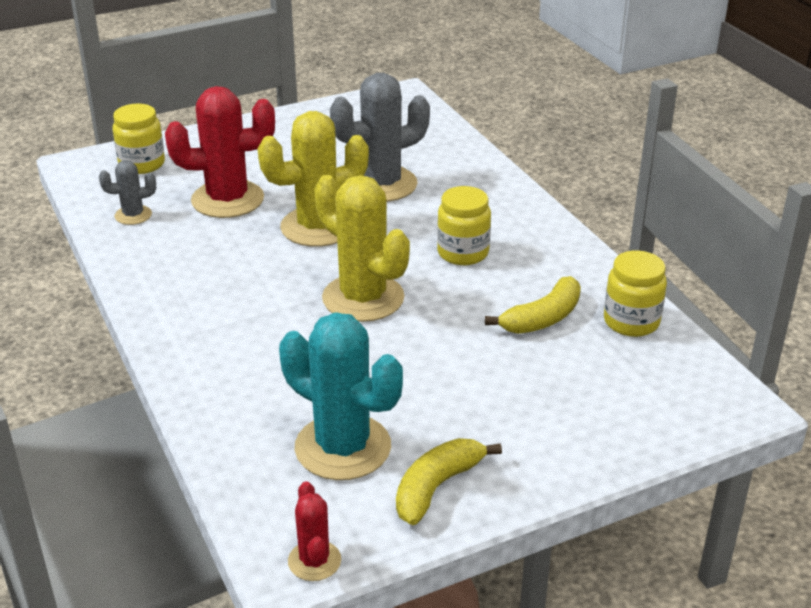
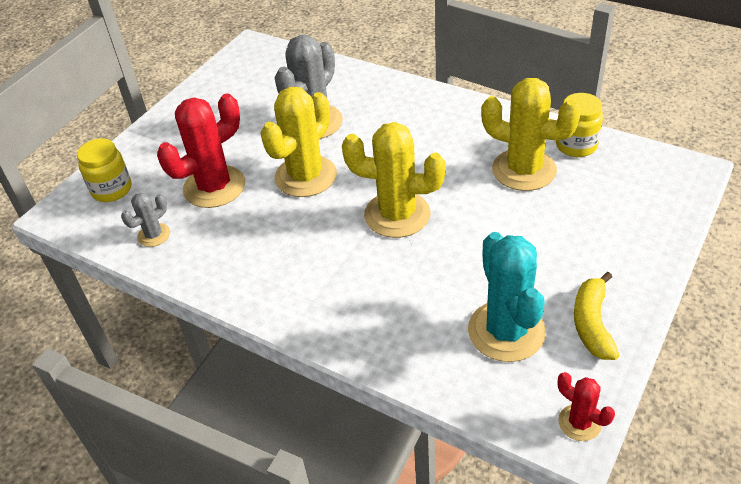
camera: 30 degrees left, 10 degrees up
turquoise cactus [279,312,403,480] -> turquoise cactus turned 75 degrees clockwise [468,232,546,362]
yellow jar [437,186,491,265] -> none
yellow banana [485,276,581,334] -> yellow cactus [481,78,581,191]

